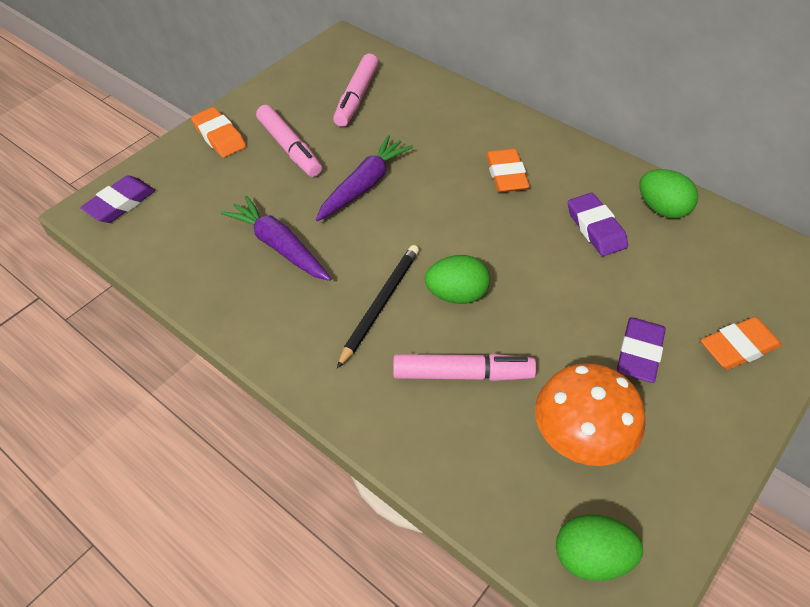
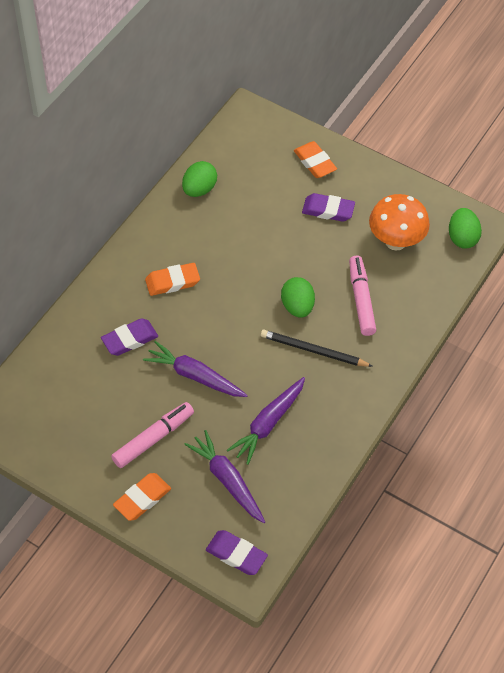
camera: 100 degrees left, 5 degrees up
pink marker [333,54,379,127] -> none
purple eraser [568,193,628,256] -> purple eraser moved to [101,318,158,356]
none -> purple carrot [184,430,265,523]

